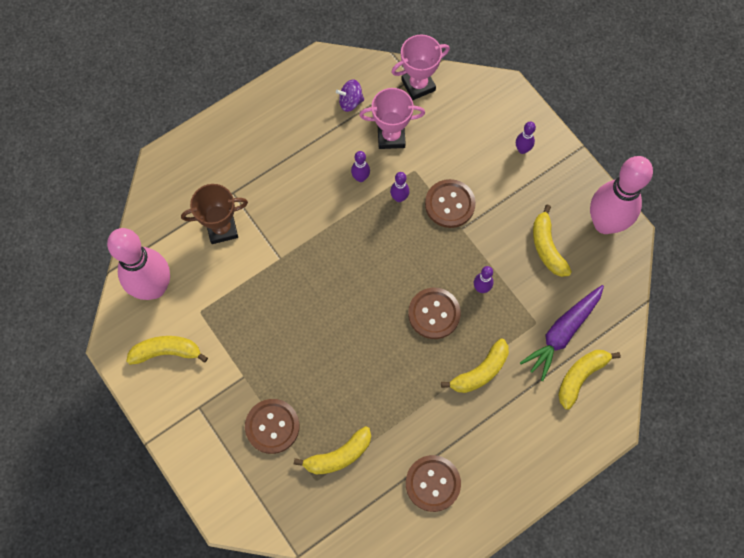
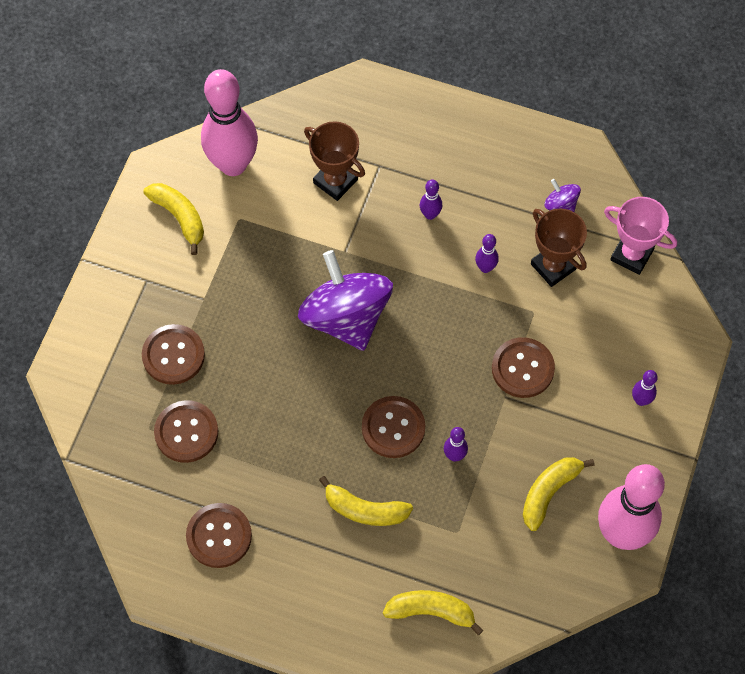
camera: 55 degrees right, 5 degrees down
yellow banana [294,426,371,475] -> brown button [154,400,218,463]
pink trophy [359,88,425,149] -> brown trophy [531,208,587,287]
purple bowling pin [390,172,409,202] -> purple bowling pin moved to [420,179,442,220]
purple carrot [520,285,604,381] -> none
none -> purple spinning top [298,250,393,351]

